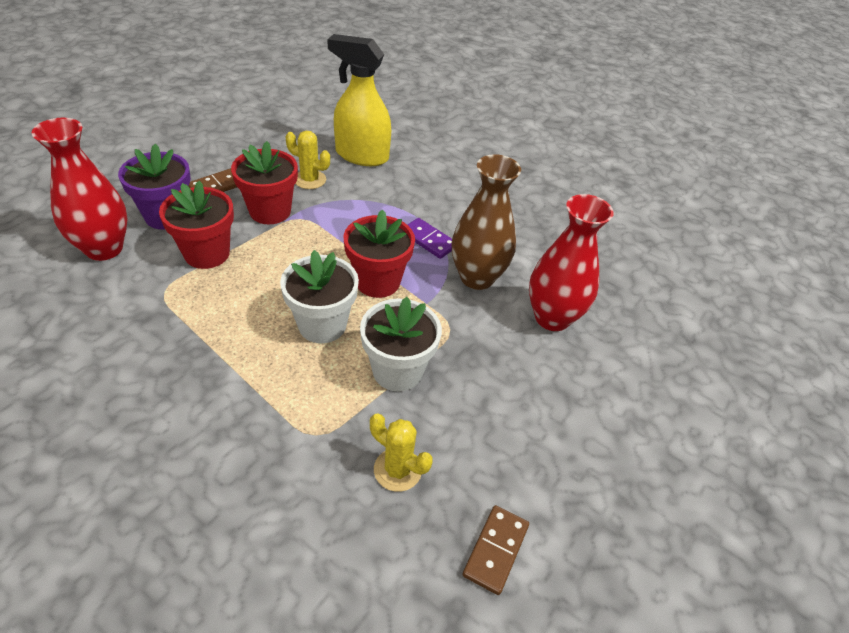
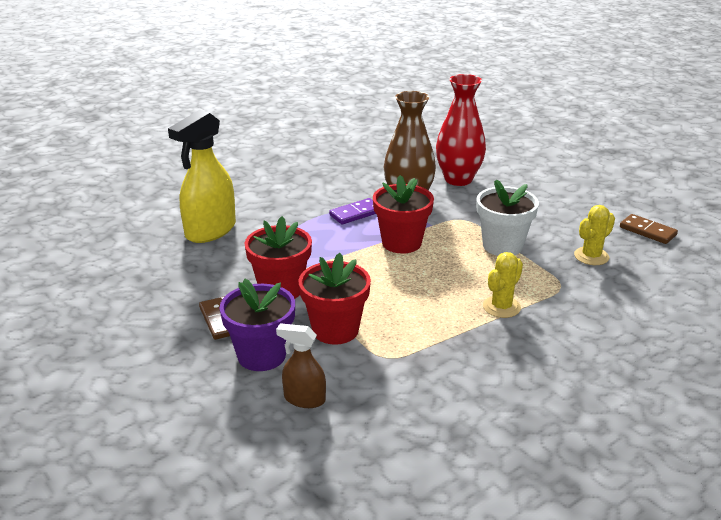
camera: 70 degrees left, 15 degrees down
red vase [32,118,128,261] -> brown spray bottle [276,323,326,408]
white flower pot [280,250,359,343] -> none
yellow cactus [285,131,330,189] -> yellow cactus moved to [483,252,523,318]

